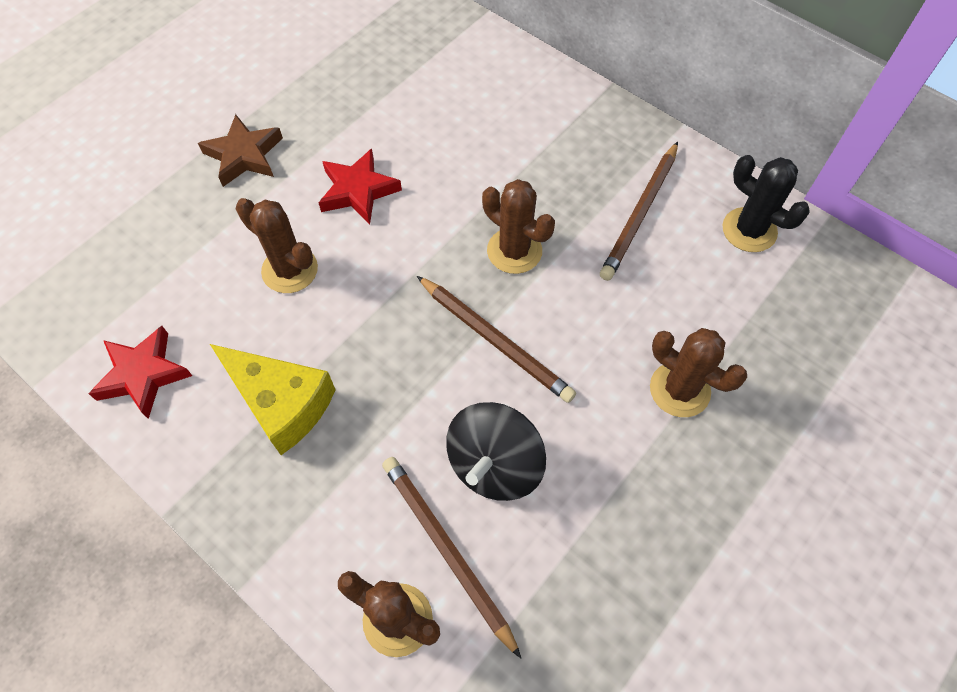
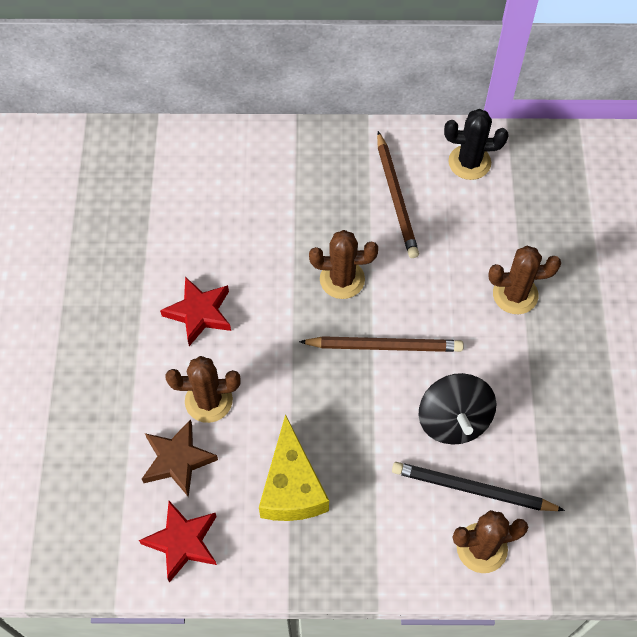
camera: 40 degrees left, 0 degrees up
brown star [198,114,283,187] -> brown star moved to [142,419,218,497]
yellow cheese [210,344,336,455] -> yellow cheese turned 90 degrees clockwise [259,414,329,521]
brown pencil [382,457,521,658] -> black pencil [392,462,565,511]

